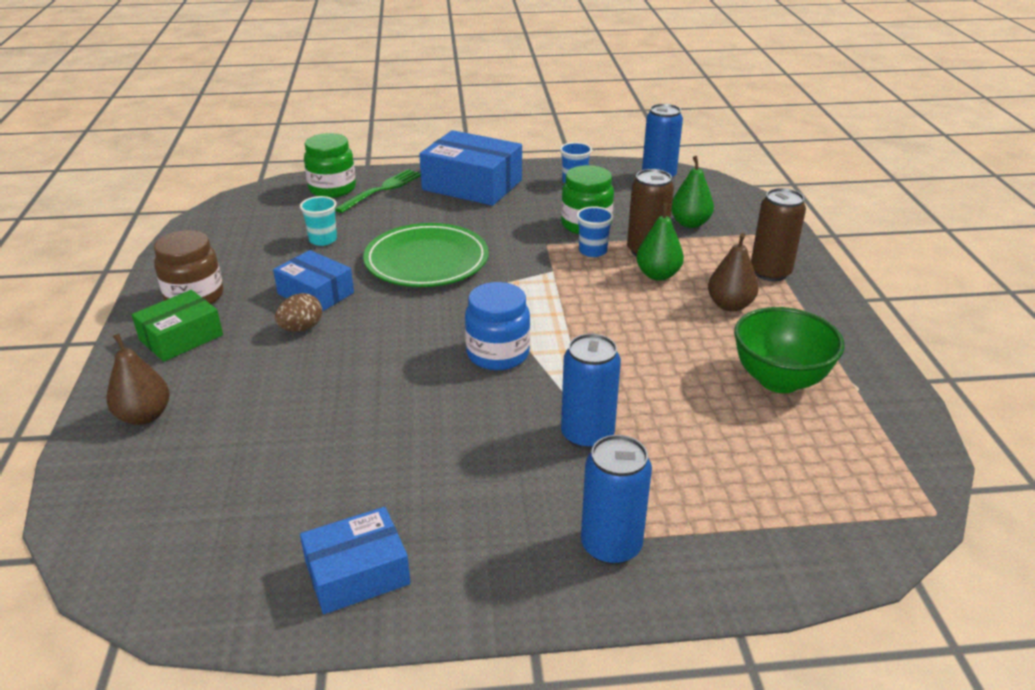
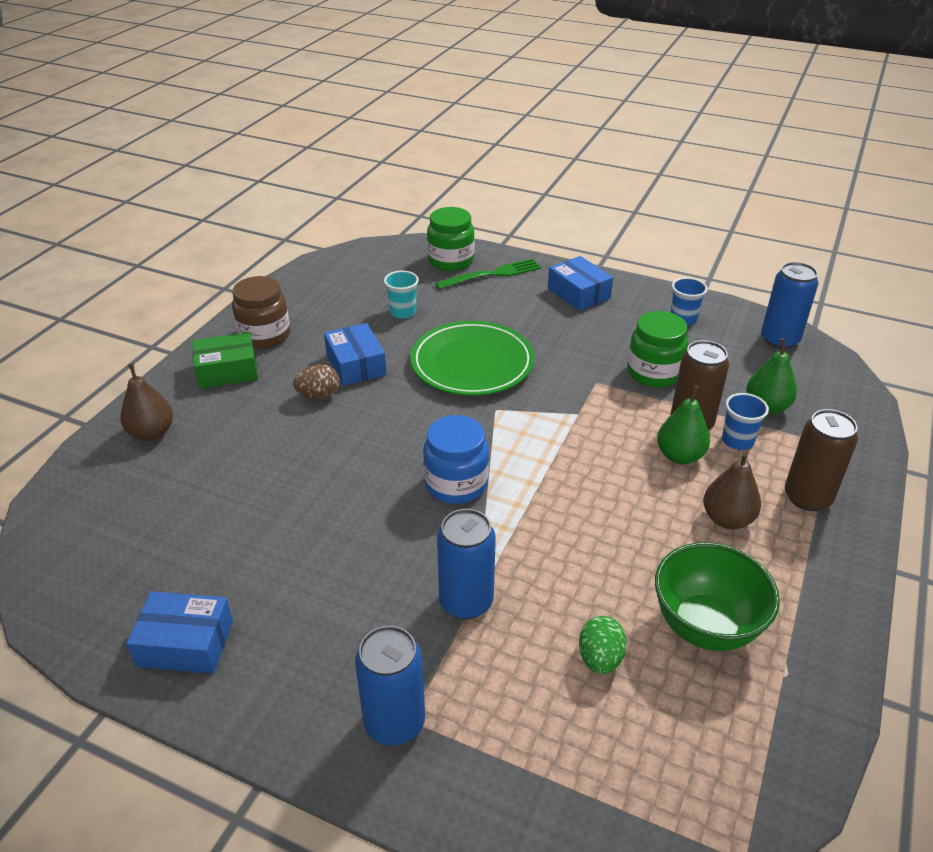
camera: 30 degrees right, 5 degrees up
blue box [419,130,522,206] -> blue box [548,256,613,311], size x0.61
blue cup [576,206,614,257] -> blue cup moved to [722,393,769,450]
none -> green egg [579,616,627,674]

